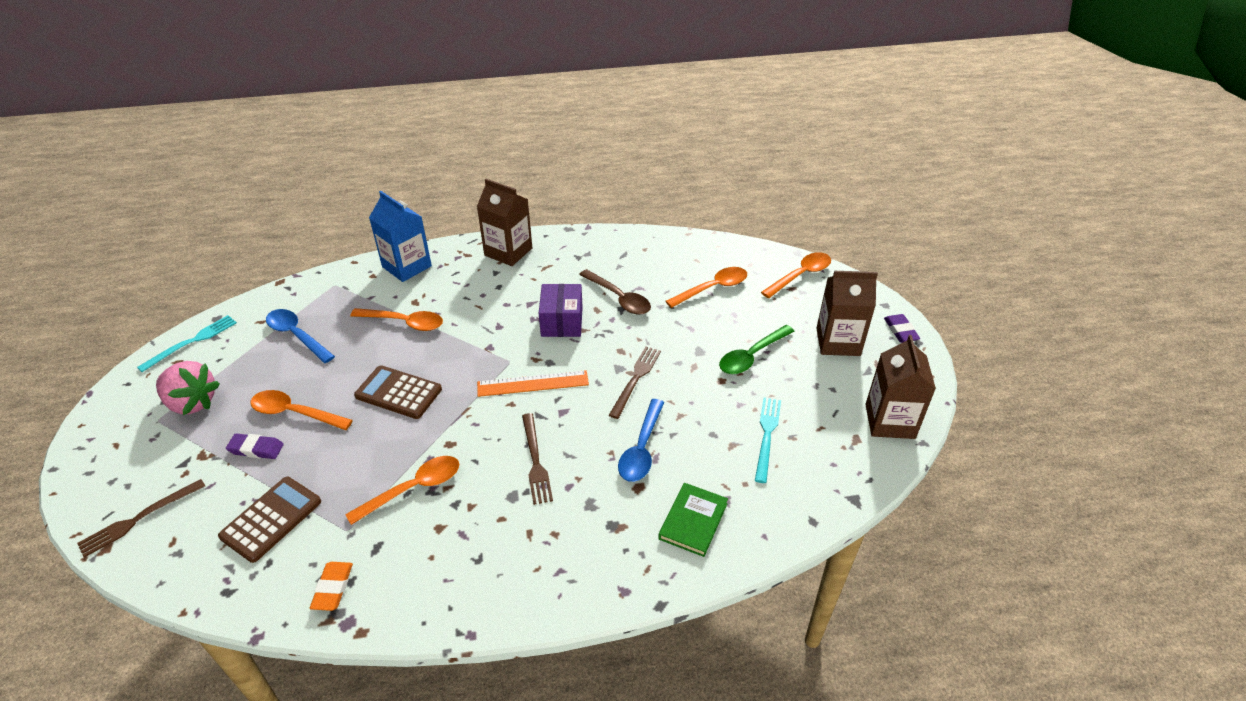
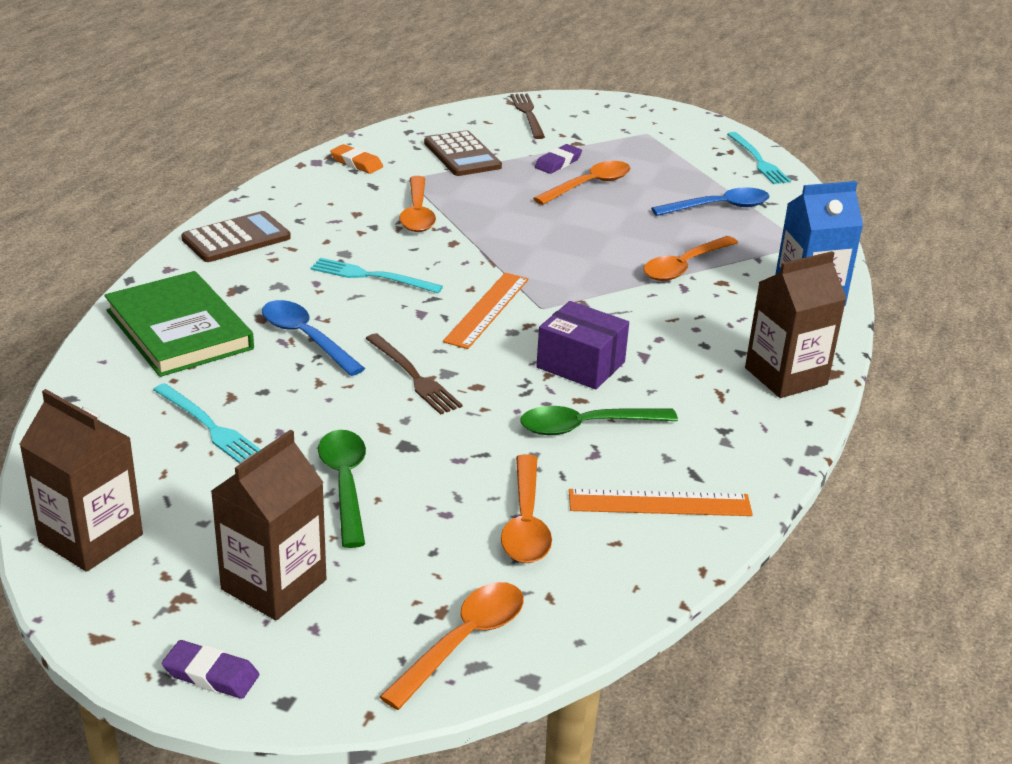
camera: 120 degrees right, 10 degrees down
pink strawberry [156,361,220,415] -> none
brown calculator [354,365,442,419] -> brown calculator moved to [181,211,291,262]
brown fork [522,413,553,505] -> turquoise fork [311,258,443,293]
brown spoon [579,269,651,315] -> green spoon [520,406,678,435]
green book [658,483,728,557] -> green book [104,271,254,377], size x1.69
orange spoon [761,252,831,298] -> orange spoon turned 135 degrees counterclockwise [380,582,524,710]
none -> orange ruler [569,489,753,516]

